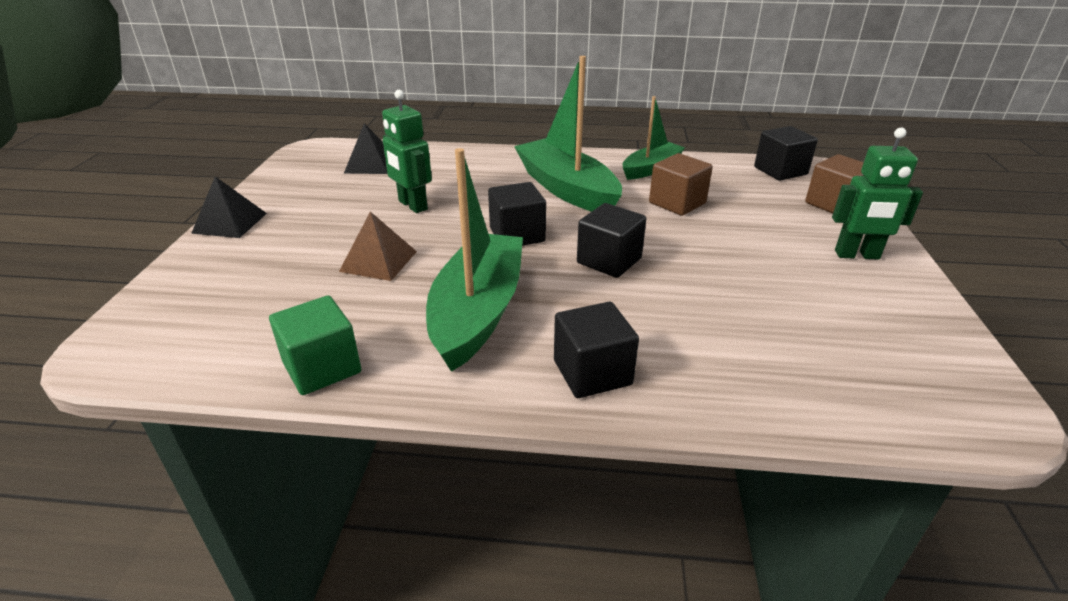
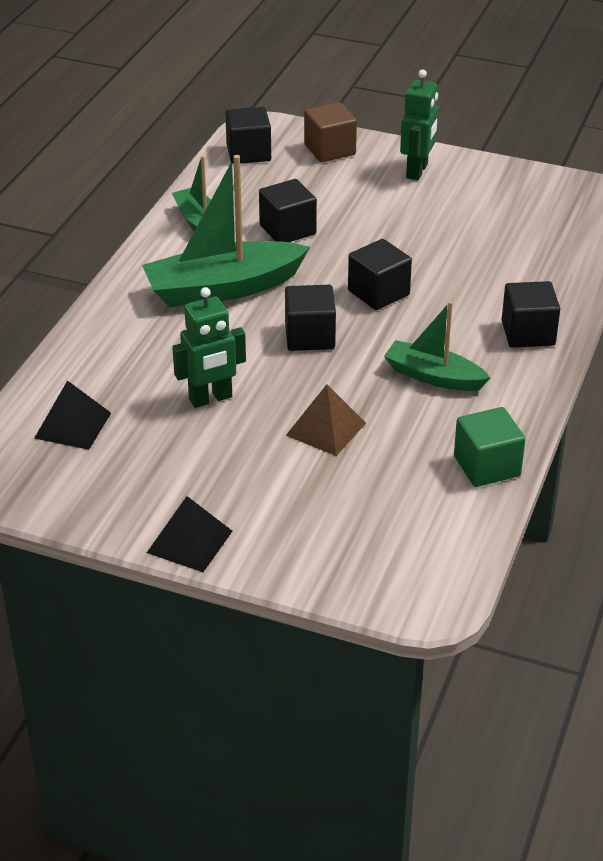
camera: 75 degrees left, 5 degrees up
green boat [426,148,523,372] -> green boat [384,301,490,391], size x0.60
brown cube [649,153,713,216] -> black cube [259,179,317,242]

